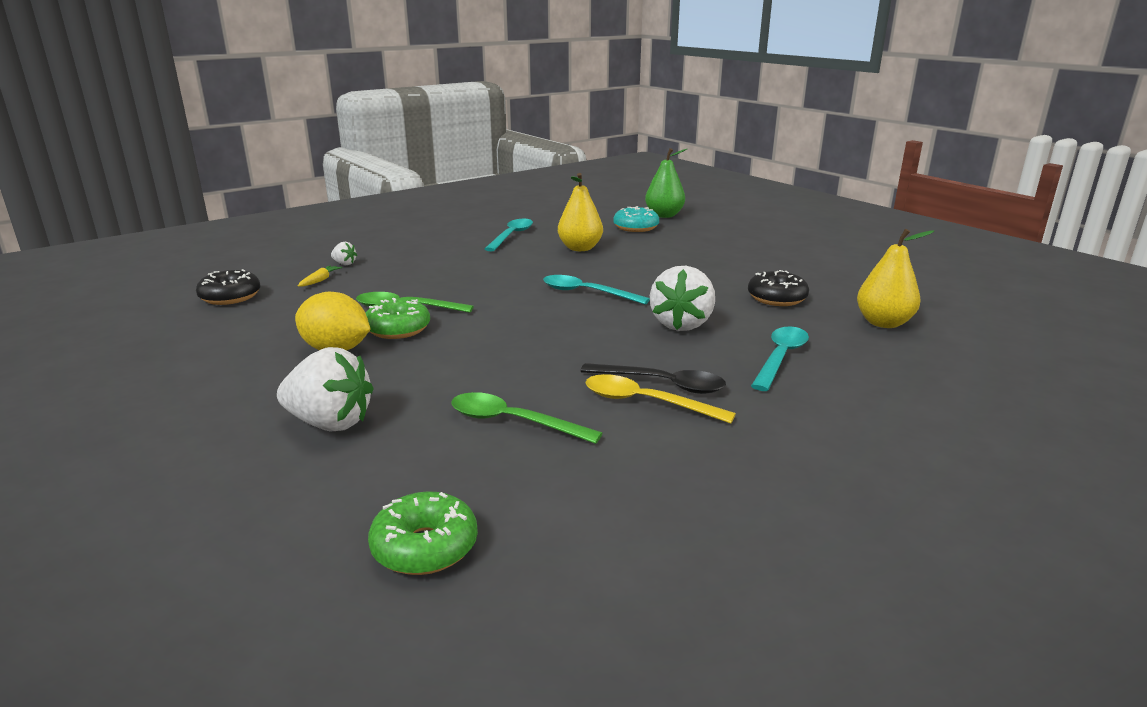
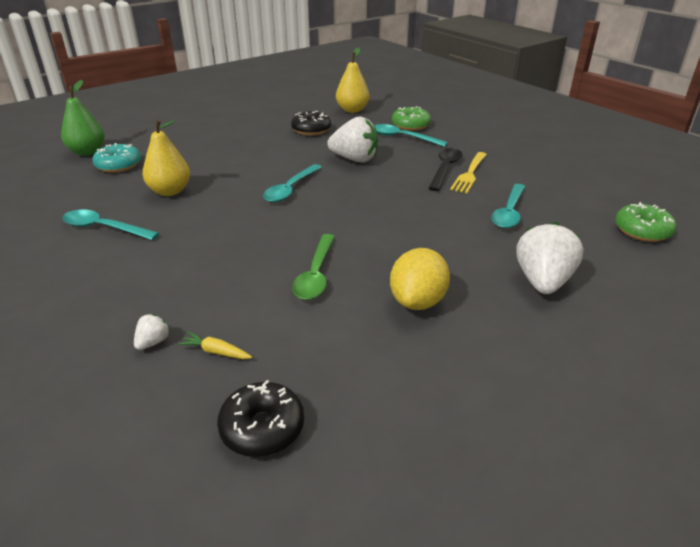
camera: 90 degrees left, 10 degrees up
green donut [366,298,430,339] -> green donut moved to [392,106,431,131]
green spoon [451,392,603,444] -> turquoise spoon [491,184,525,228]
yellow spoon [585,374,736,424] -> yellow fork [450,152,487,193]

